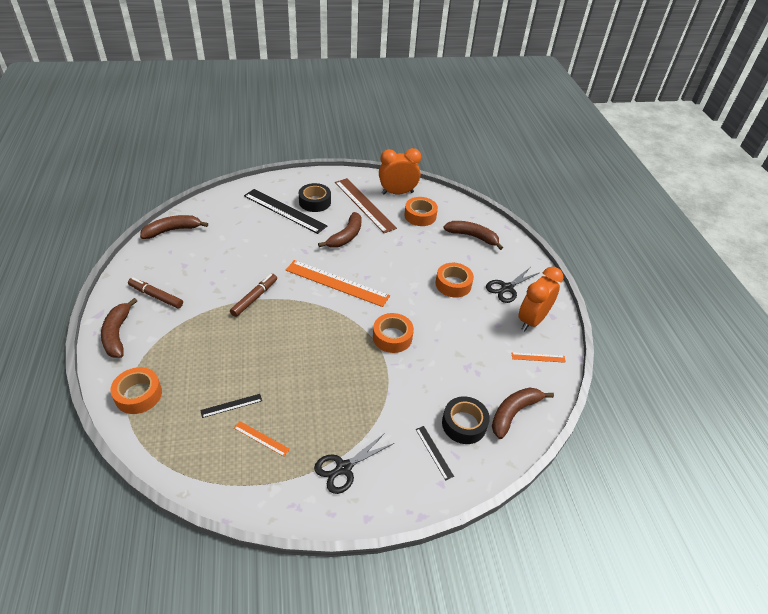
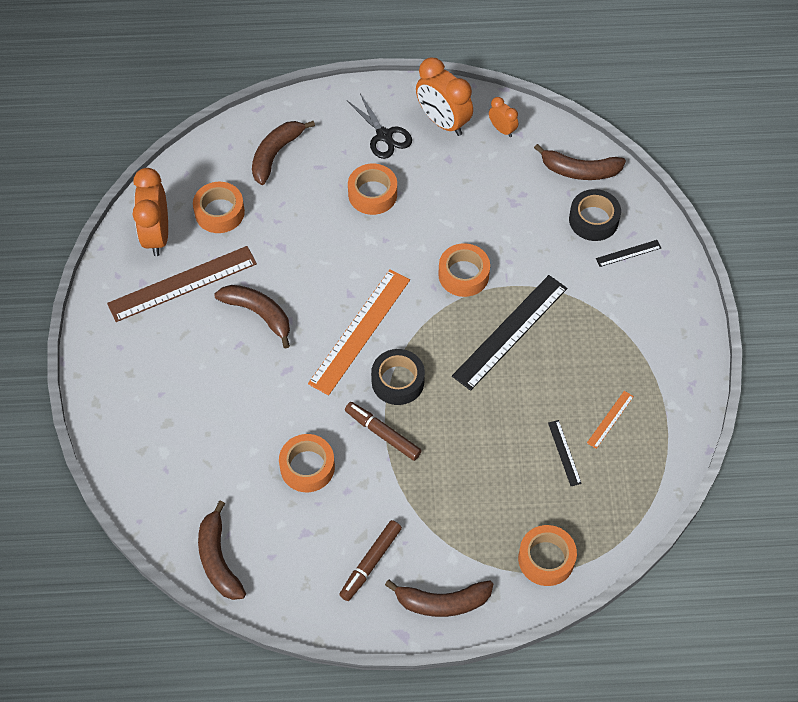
camera: 80 degrees left, 15 degrees up
black ruler [244,189,327,234] -> black ruler moved to [452,275,567,391]
black tape [299,183,331,212] -> black tape moved to [371,349,425,405]
black scissors [314,433,394,494] -> none
brown banana [492,387,554,439] -> brown banana turned 45 degrees counterclockwise [534,144,626,180]
orange ruler [511,352,566,363] -> orange clock [489,97,518,137]
none -> orange tape [279,434,335,492]

